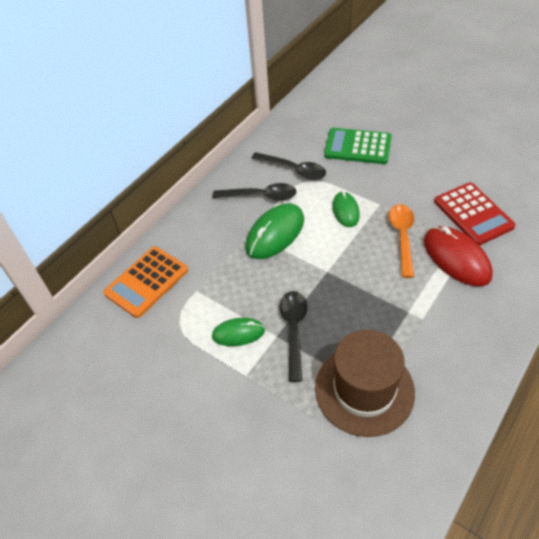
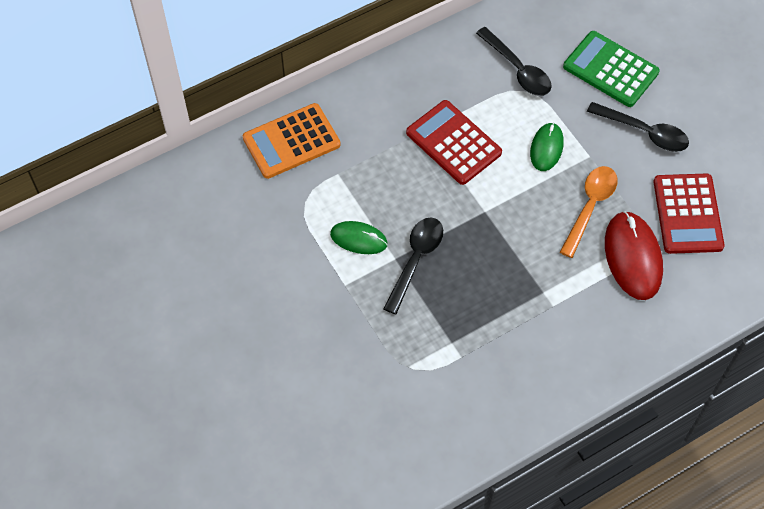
camera: 20 degrees right, 10 degrees up
black spoon [213,183,297,201] -> black spoon moved to [587,102,689,152]
green mouse [245,203,304,259] -> red calculator [406,100,502,185]
brown hat [315,330,415,437] -> none

